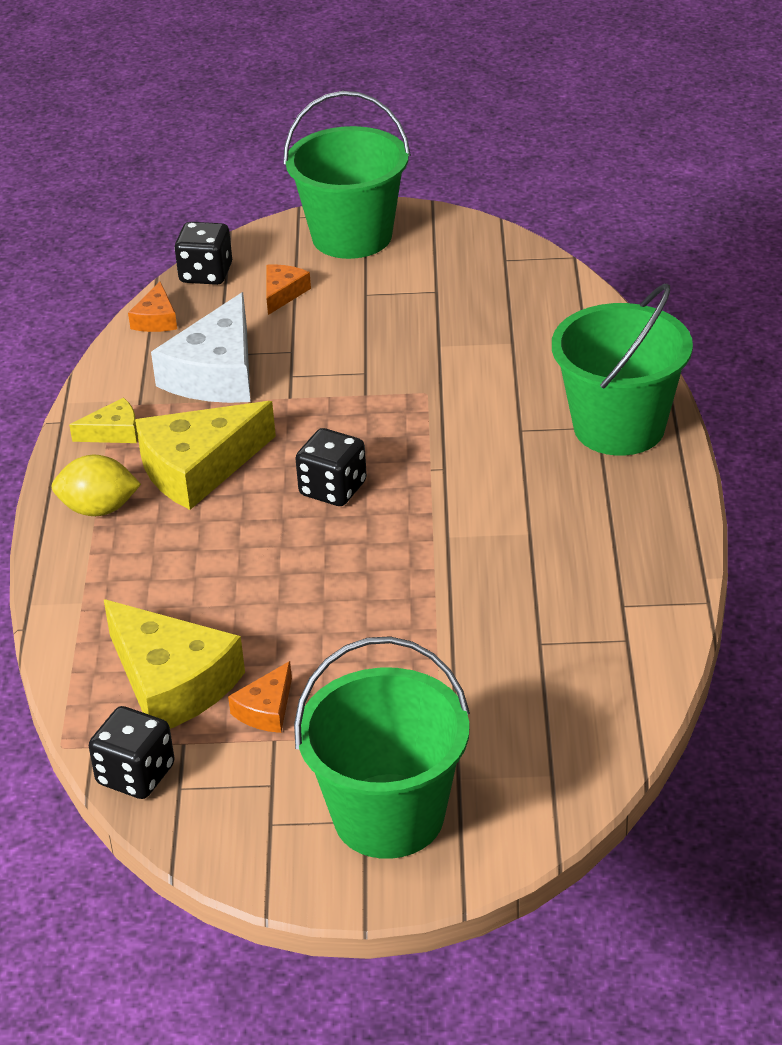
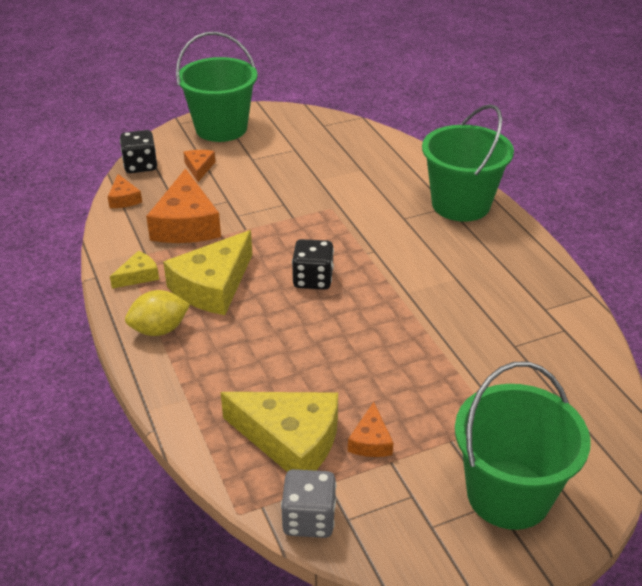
camera: 25 degrees left, 0 degrees up
black dice [89,706,175,799] -> grey dice [281,469,336,538]
white cheese [151,292,251,403] -> orange cheese [146,168,221,243]

